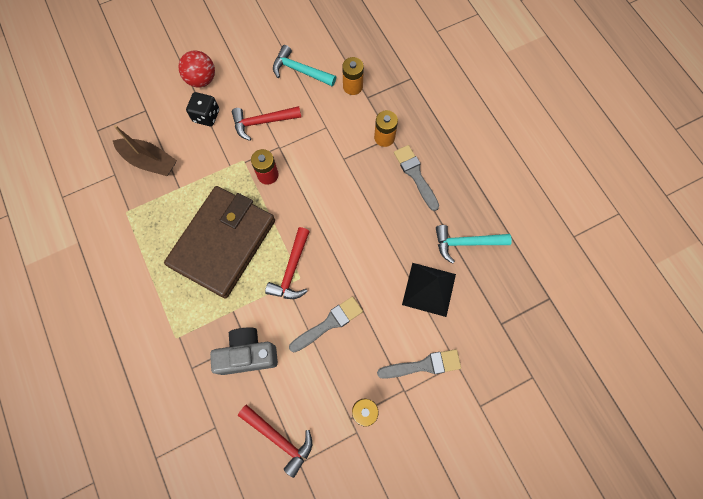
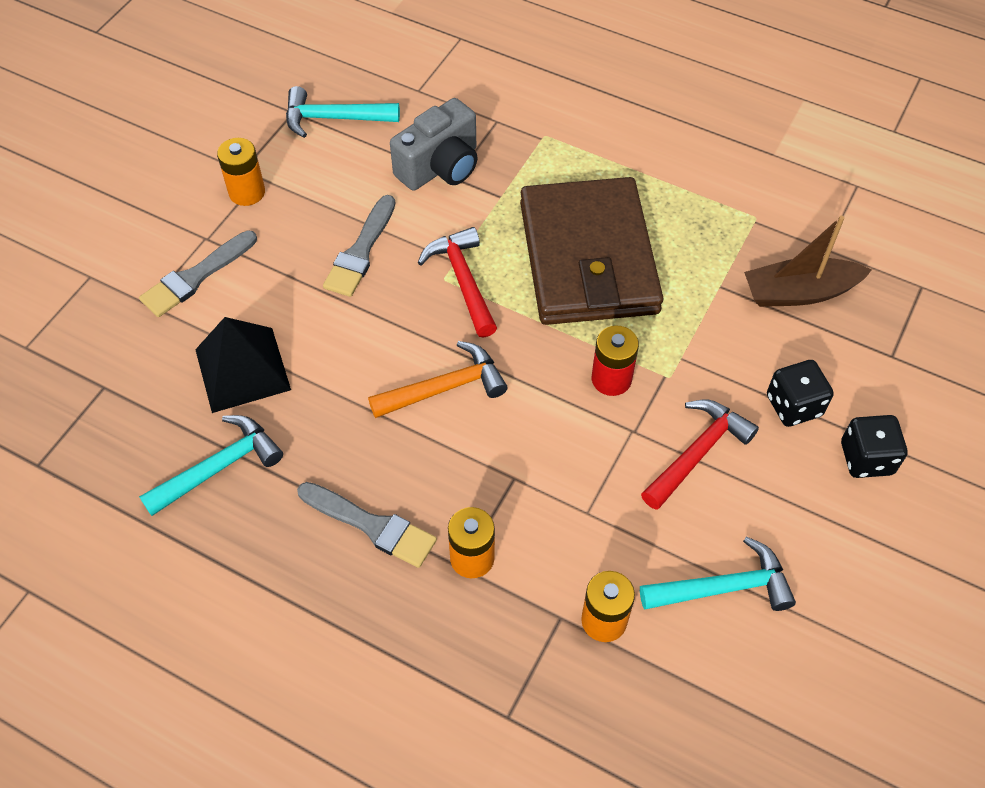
camera: 145 degrees right, 15 degrees down
red ball [179,50,215,88] -> black dice [841,415,908,478]
red hammer [238,405,312,478] -> turquoise hammer [286,86,400,138]
none -> orange hammer [368,341,508,418]

